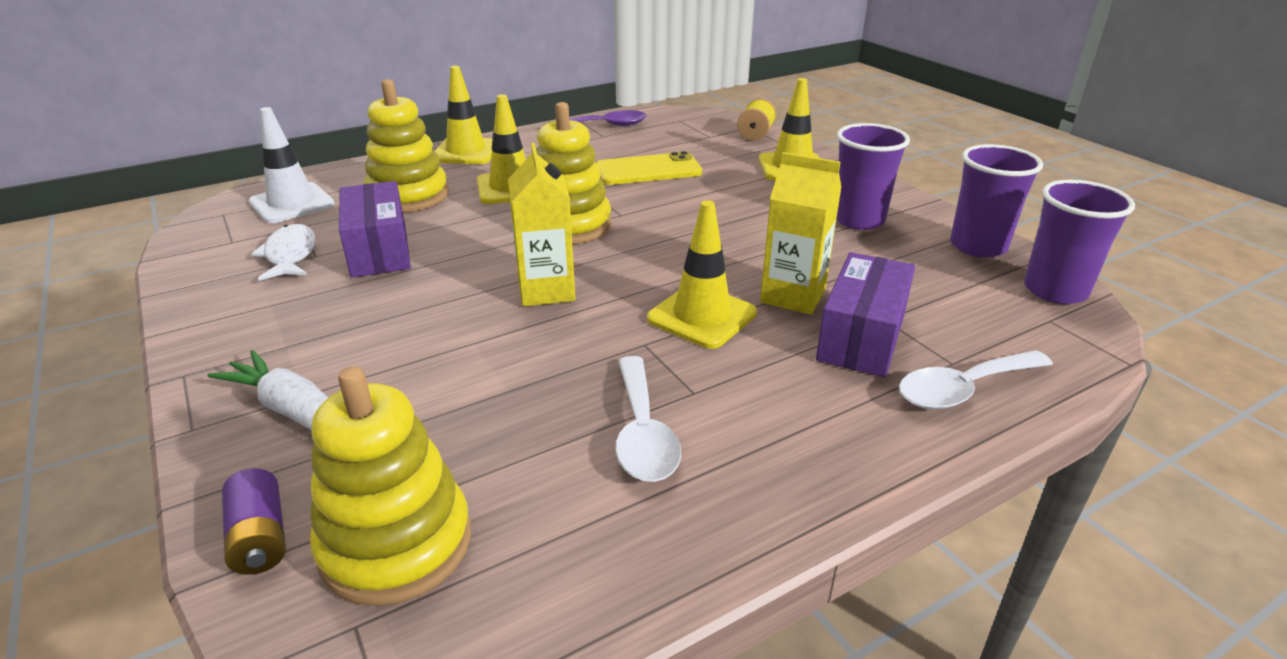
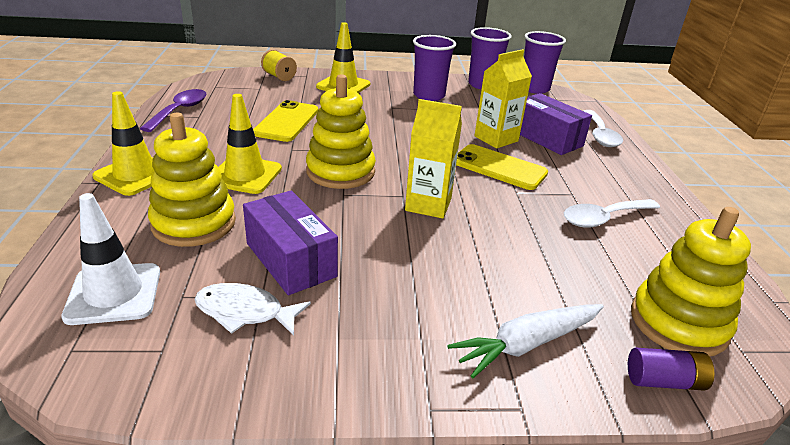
camera: 65 degrees left, 0 degrees up
purple box [339,181,411,277] -> purple box turned 45 degrees clockwise [243,191,338,295]
white spoon [615,356,681,482] -> white spoon turned 135 degrees clockwise [564,199,660,228]
yellow traffic cone [647,200,757,349] -> yellow phone [456,144,548,190]

